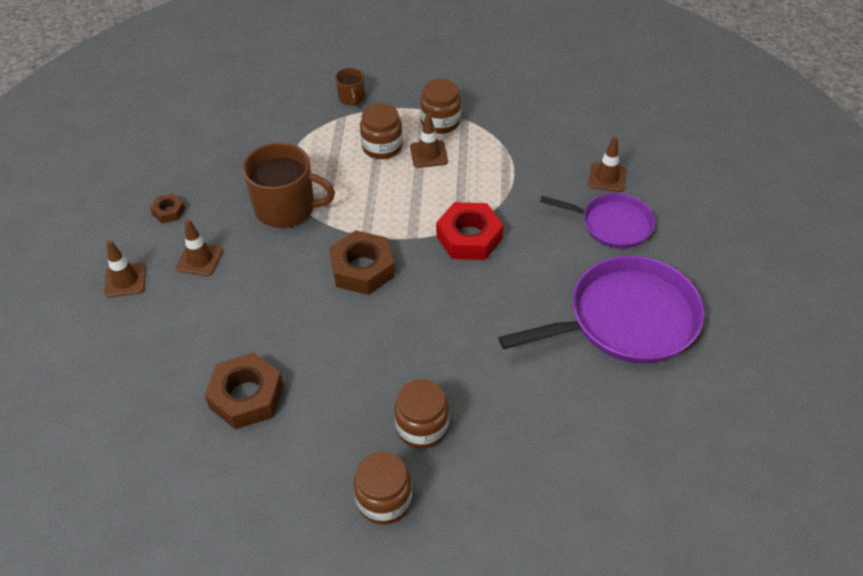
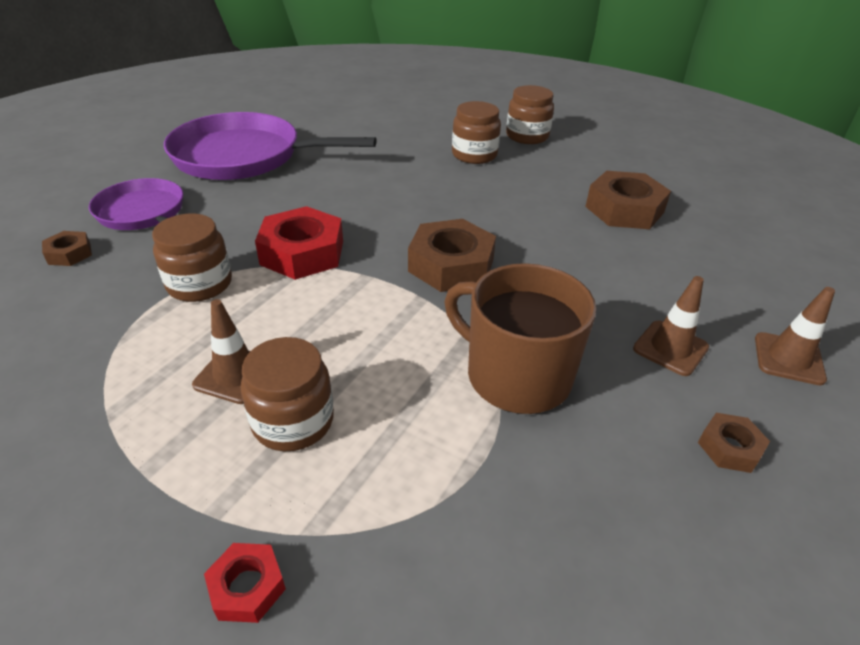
camera: 155 degrees left, 10 degrees down
brown mug [335,68,365,106] -> red nut [204,543,286,623]
brown jar [420,79,461,134] -> brown jar moved to [152,213,232,302]
brown traffic cone [588,137,627,192] -> brown nut [42,231,92,266]

